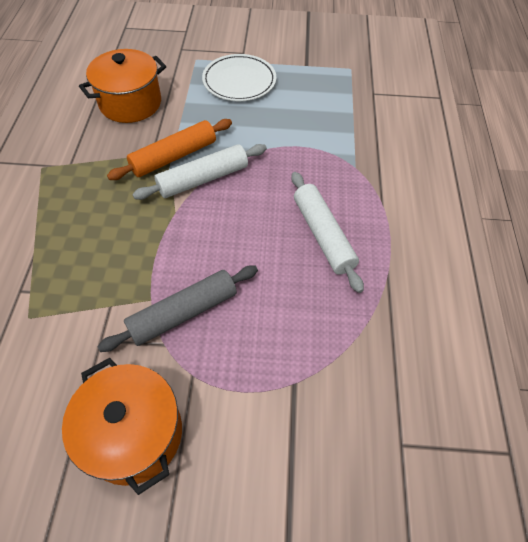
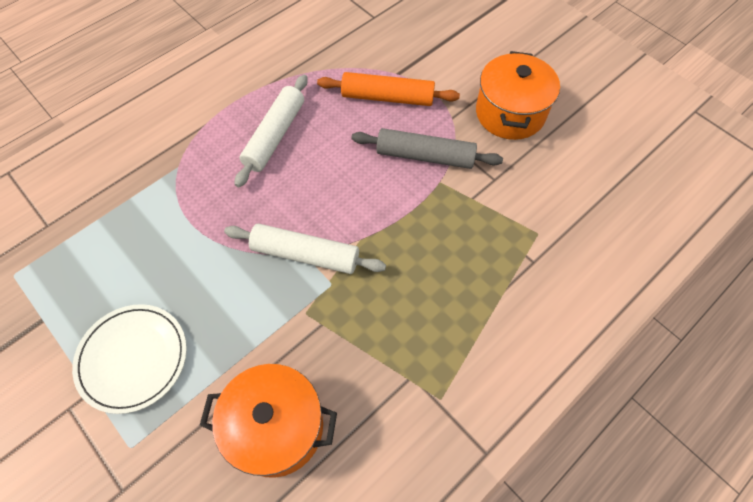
camera: 135 degrees left, 5 degrees up
orange rolling pin [107,119,232,180] -> orange rolling pin moved to [317,72,460,106]

